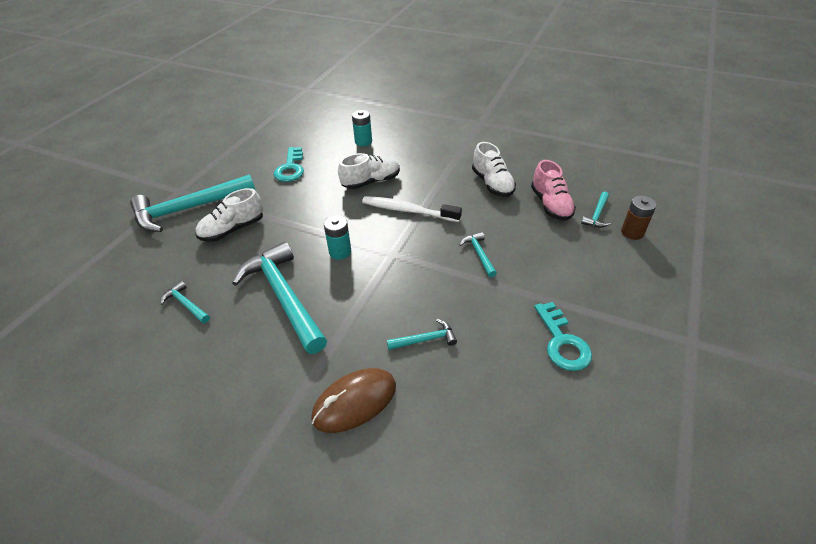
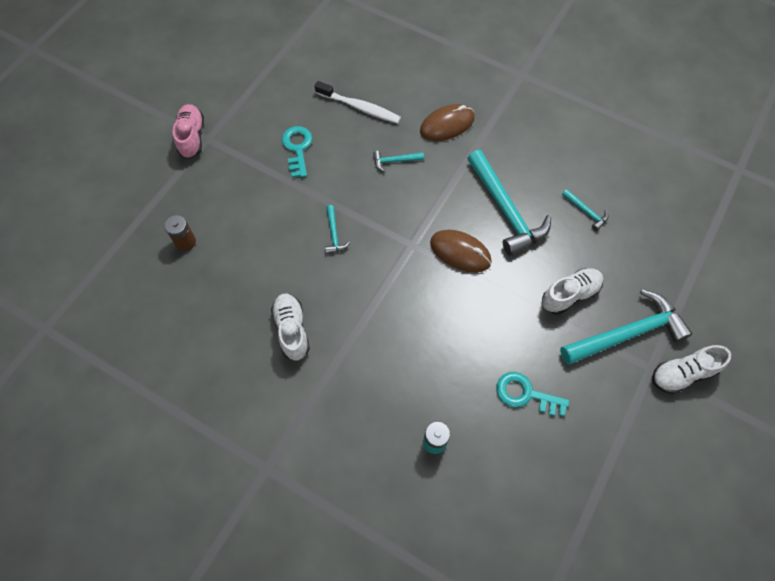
camera: 175 degrees left, 20 degrees up
turquoise key [274,147,304,182] -> turquoise key turned 75 degrees counterclockwise [496,372,569,417]
turquoise battery [324,215,351,260] -> brown mouse [430,230,492,272]
white shoe [338,153,400,189] -> white shoe moved to [652,345,731,394]
white toothbrush [362,196,462,222] -> white toothbrush moved to [315,81,401,124]
pink shoe [531,160,576,221] -> pink shoe moved to [173,104,204,159]
turquoise hammer [581,192,611,228] -> none

